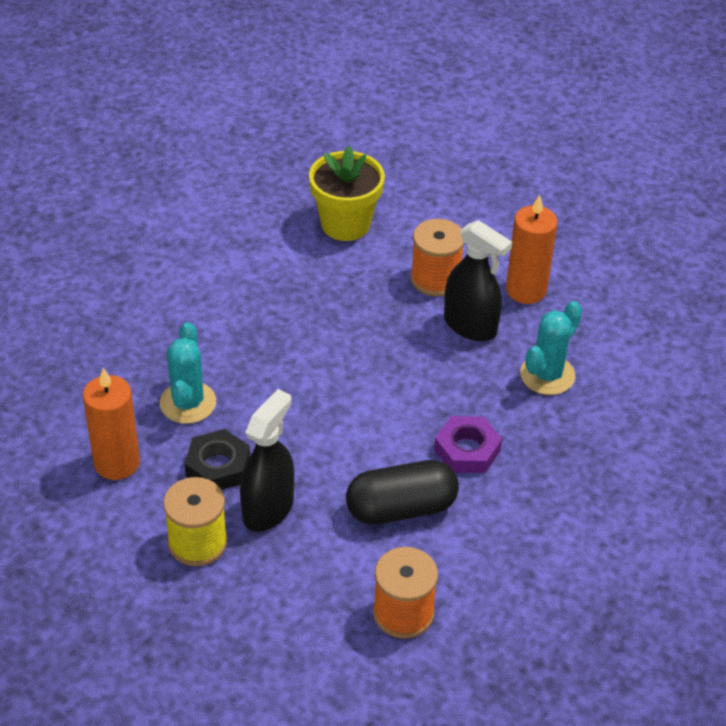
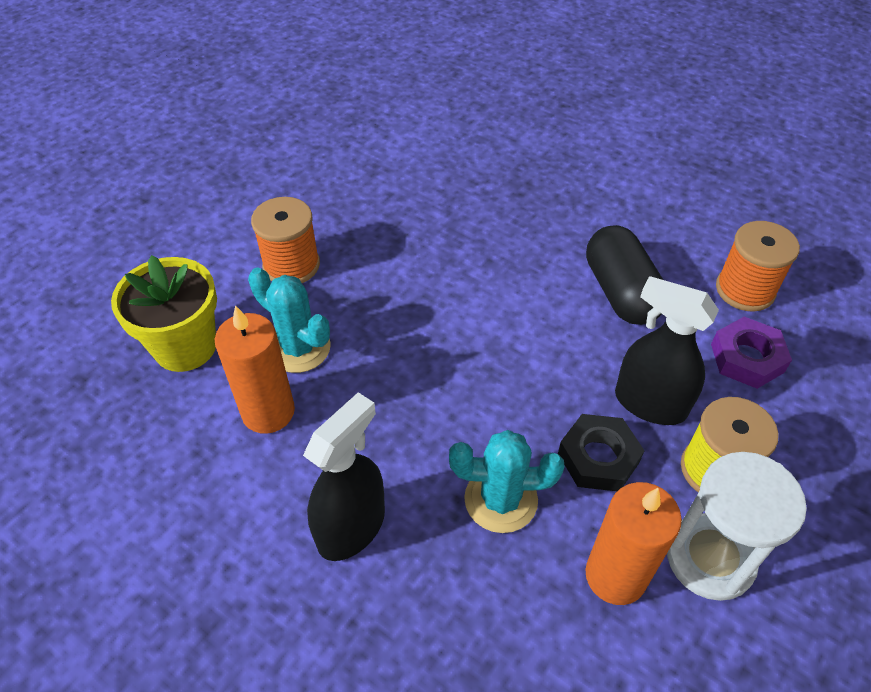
camera: 90 degrees left, 5 degrees up
purple nut [434,416,502,473] -> purple nut moved to [711,317,792,389]
black spray bottle [444,220,512,341] -> black spray bottle moved to [303,392,385,561]
orange candle [506,194,557,304] -> orange candle moved to [215,305,295,434]
turquoise cactus [520,301,582,395] -> turquoise cactus moved to [248,267,331,373]
none -> white hourglass [667,452,807,601]

